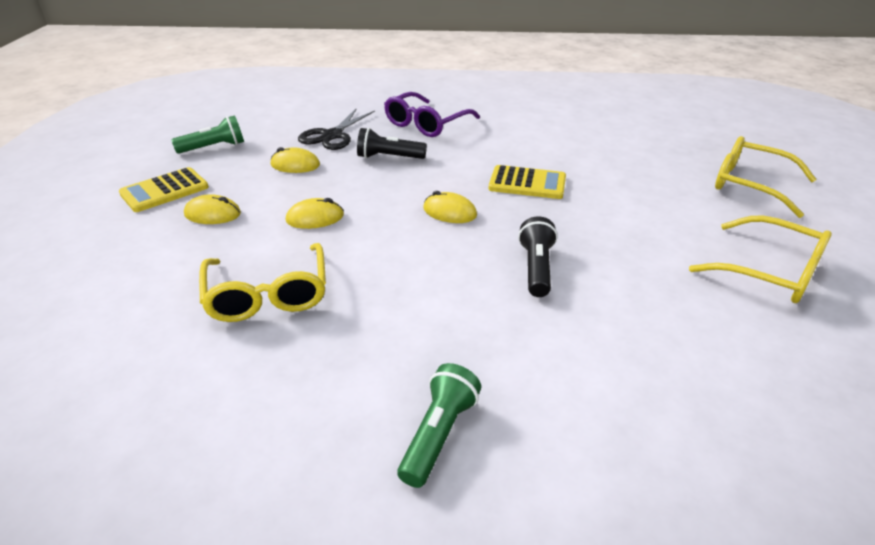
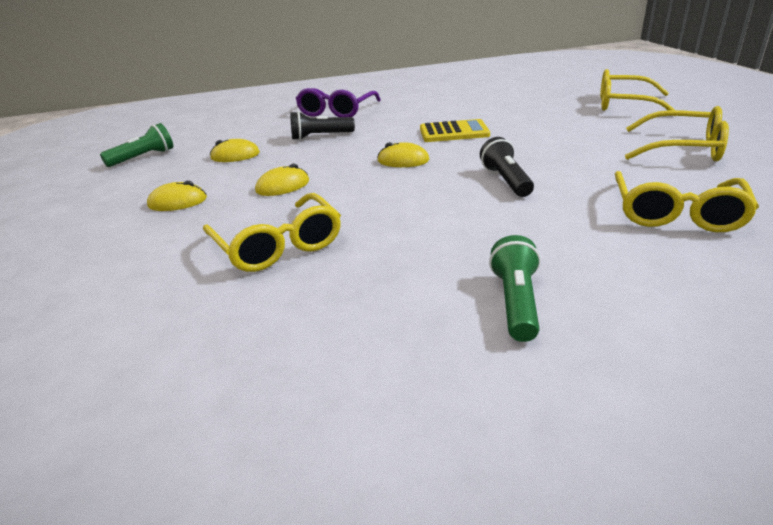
camera: 15 degrees left, 5 degrees down
yellow calculator [119,167,209,212] -> none
black scissors [298,108,375,150] -> none
none -> yellow glasses [615,171,759,232]

